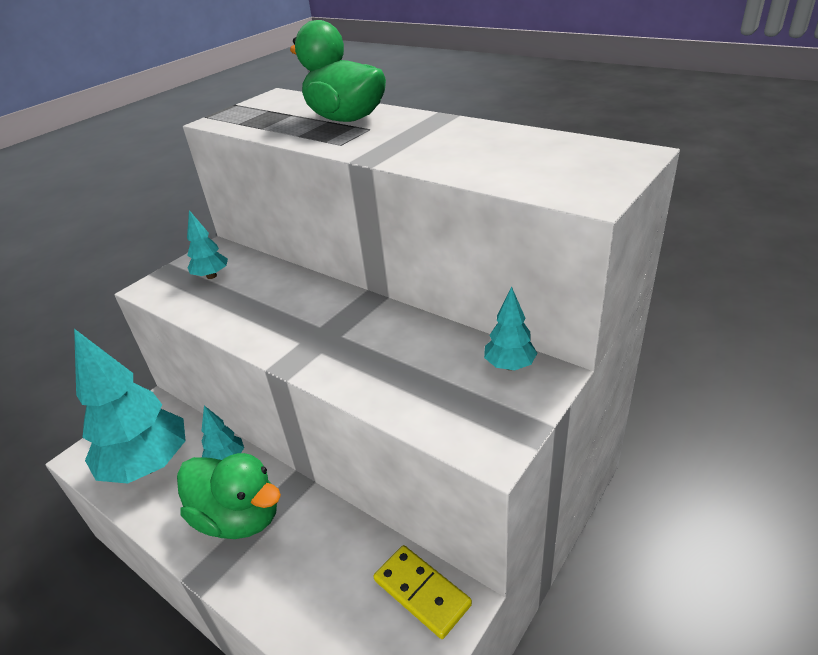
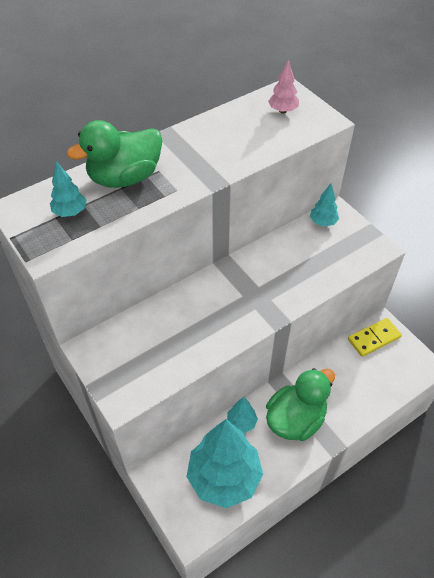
camera: 75 degrees left, 15 degrees up
turquoise tree [187,210,228,279] -> turquoise tree moved to [50,161,86,217]
none -> pink tree [268,59,299,113]

